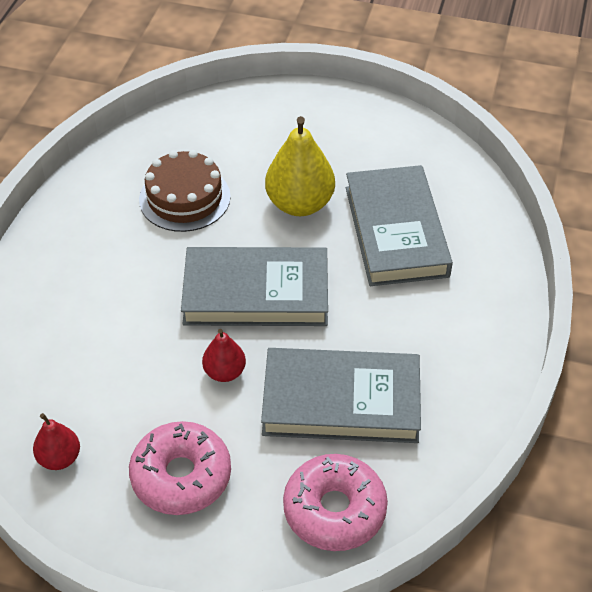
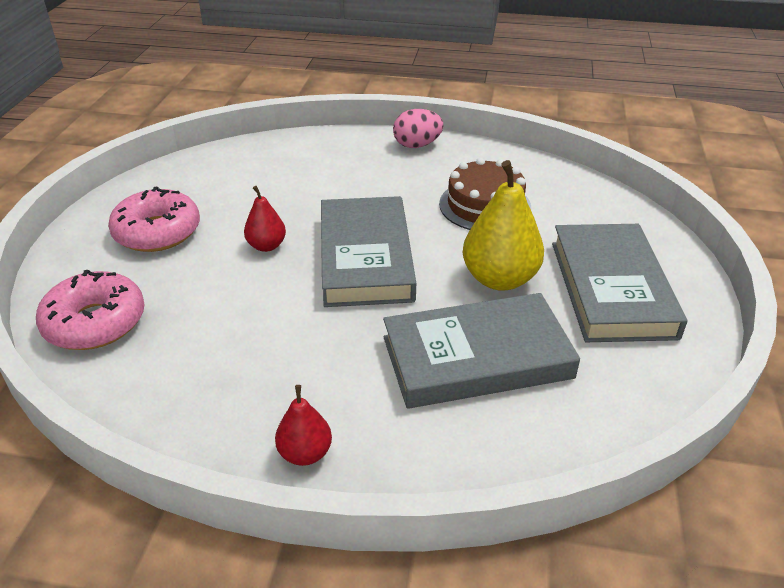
camera: 85 degrees right, 10 degrees down
red pear [33,413,80,470] -> red pear moved to [275,385,332,466]
grey book [261,348,421,443] -> grey book moved to [552,224,687,342]
none -> pink egg [393,109,444,148]

